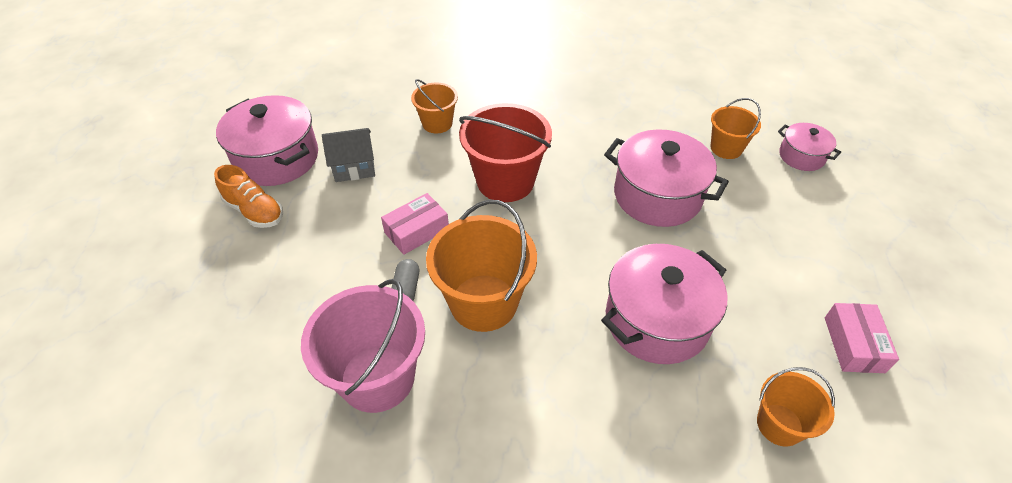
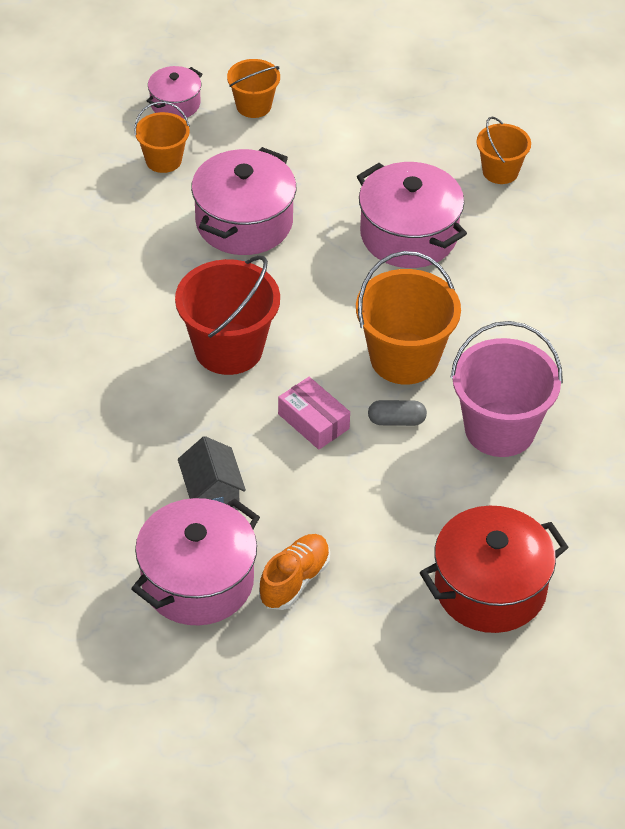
camera: 95 degrees left, 0 degrees up
orange bucket [411,79,458,133] -> orange bucket moved to [227,59,280,118]
pink box [825,303,899,373] -> none
none -> red pot [420,505,569,633]

